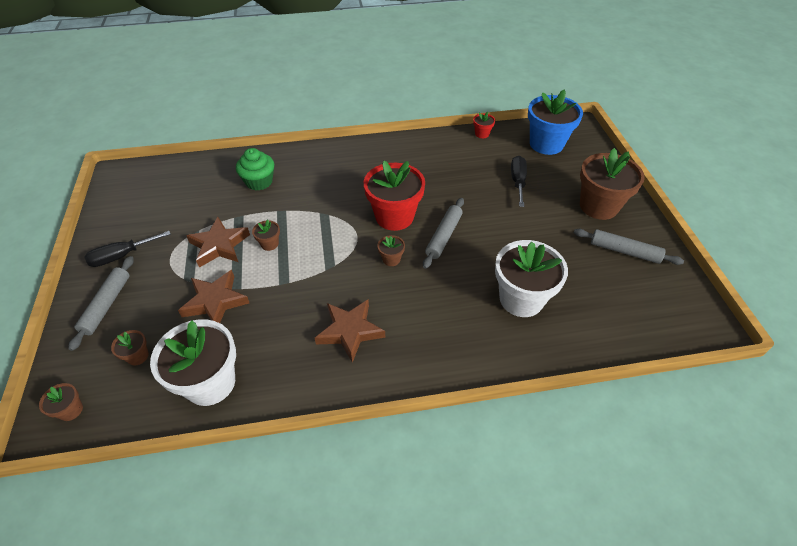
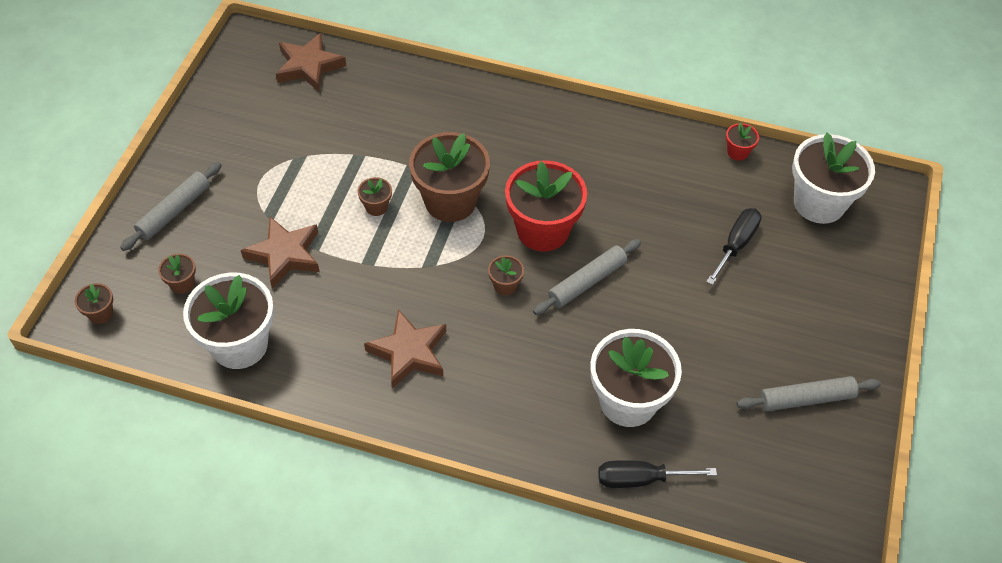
camera: 25 degrees right, 5 degrees up
black screwdriver [84,231,171,267] -> black screwdriver moved to [598,460,717,488]
brown star [186,217,250,268] -> brown star moved to [276,33,346,92]
green cupcake [236,148,274,191] -> none
blue flower pot [528,90,583,155] -> white flower pot [792,133,875,224]
grey rolling pin [574,229,684,265] -> grey rolling pin turned 60 degrees counterclockwise [736,376,881,411]
brown flower pot [580,148,645,220] -> brown flower pot moved to [409,132,490,222]

